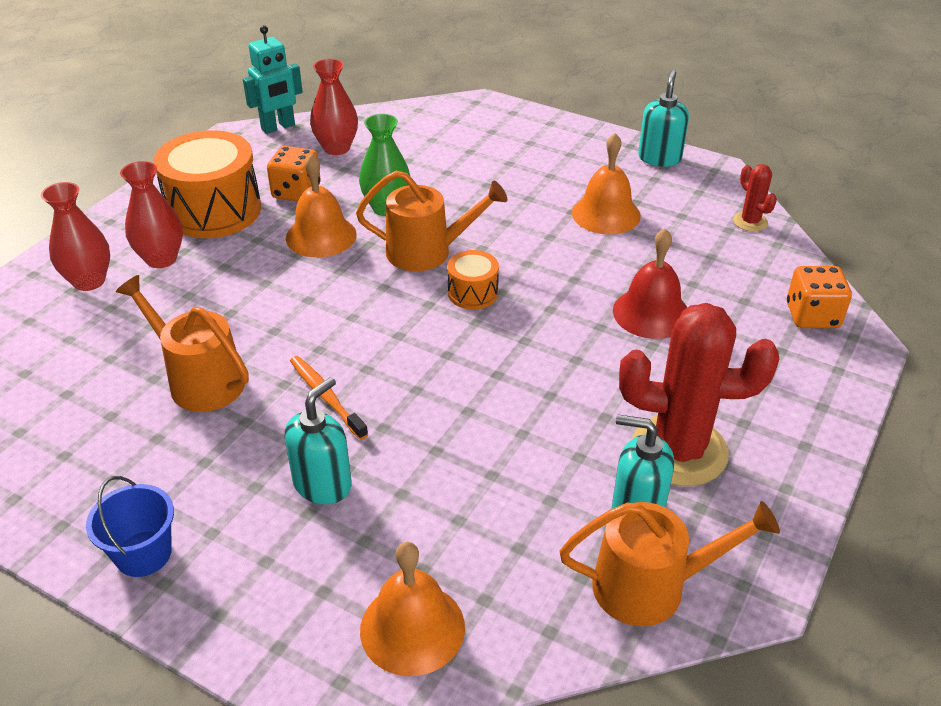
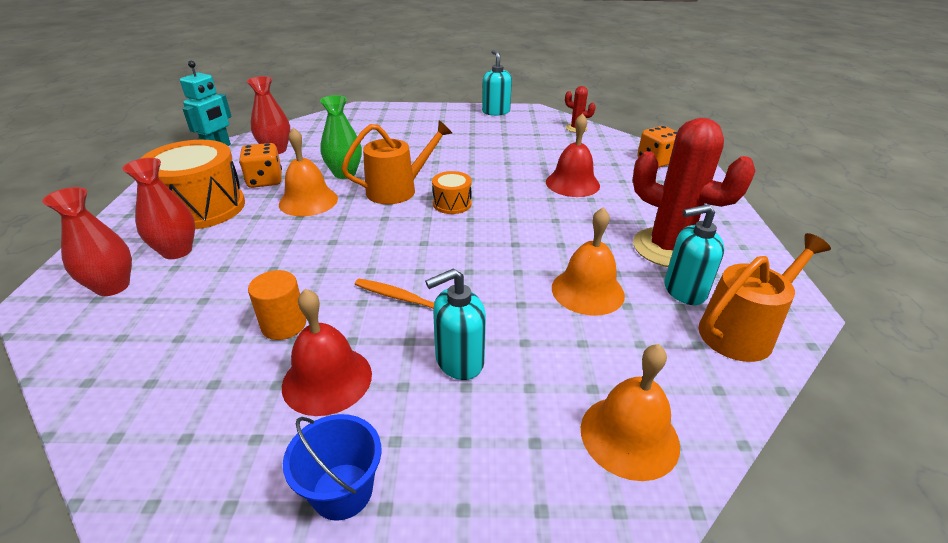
camera: 30 degrees left, 5 degrees down
orange watering can [116,275,249,412] -> orange cylinder [248,270,306,340]
turquoise soap dispenser [284,377,352,504] -> turquoise soap dispenser turned 120 degrees counterclockwise [425,268,486,380]
orange bell [572,133,641,234] -> orange bell moved to [552,207,625,316]
red cactus [619,303,779,486] -> red cactus turned 60 degrees clockwise [633,118,755,267]
none -> red bell [282,288,372,416]

